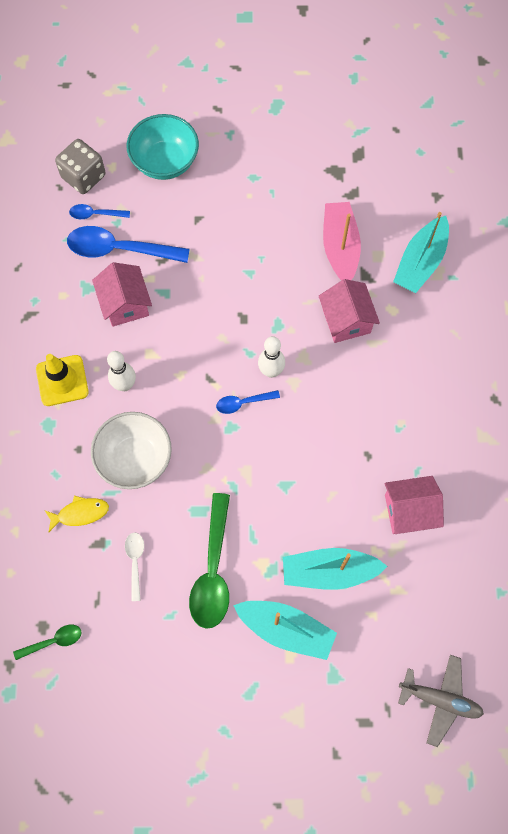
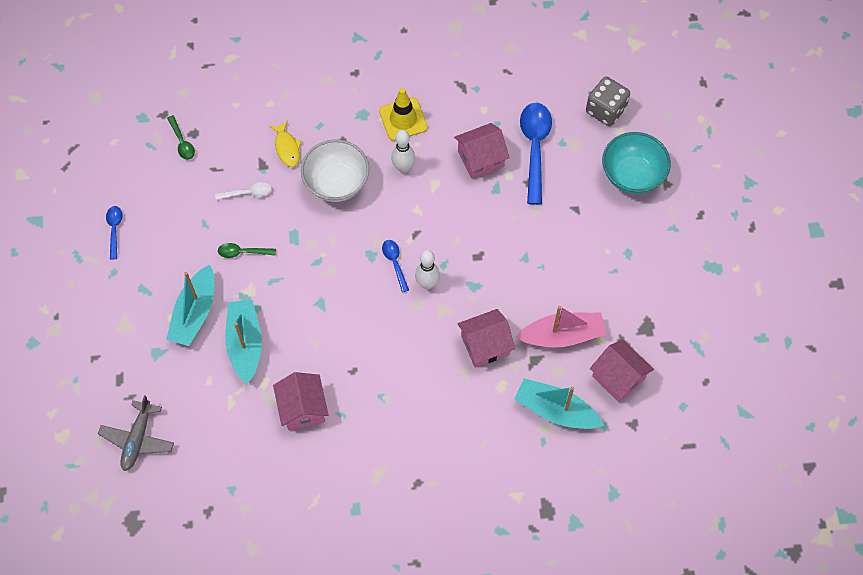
camera: 85 degrees right, 5 degrees down
blue spoon [69,204,130,219] -> blue spoon moved to [106,206,123,259]
green spoon [189,493,230,629] -> green spoon [218,243,276,258], size x0.50
none -> pink house [590,339,654,403]

